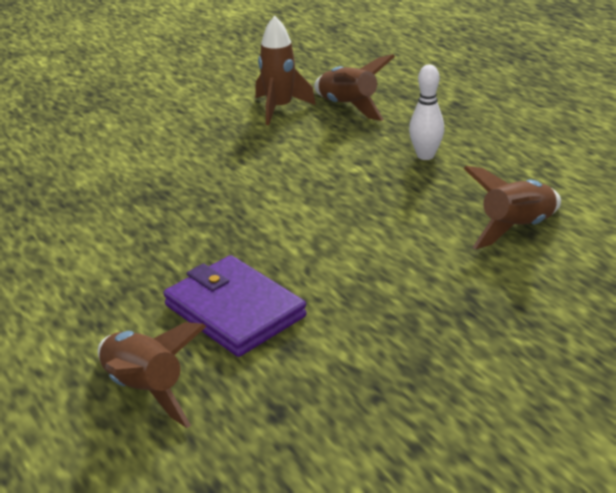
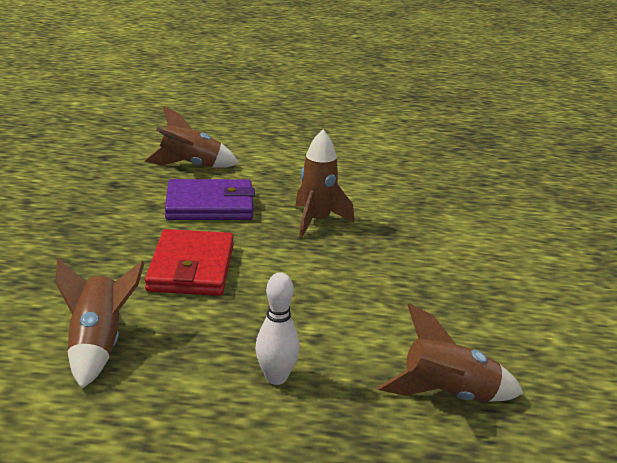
camera: 125 degrees right, 5 degrees down
brown rocket [255,16,316,125] -> brown rocket moved to [295,130,354,238]
none -> red wallet [145,229,234,296]

